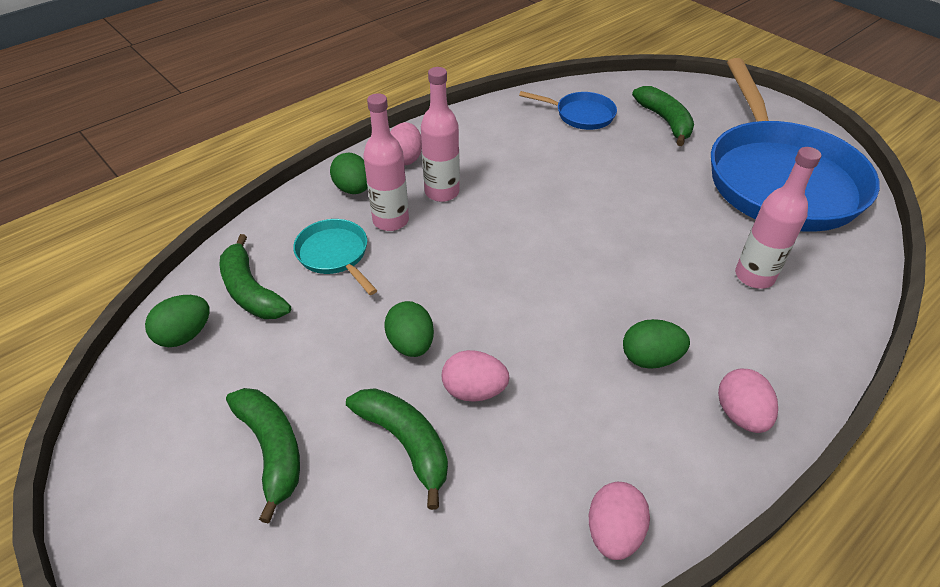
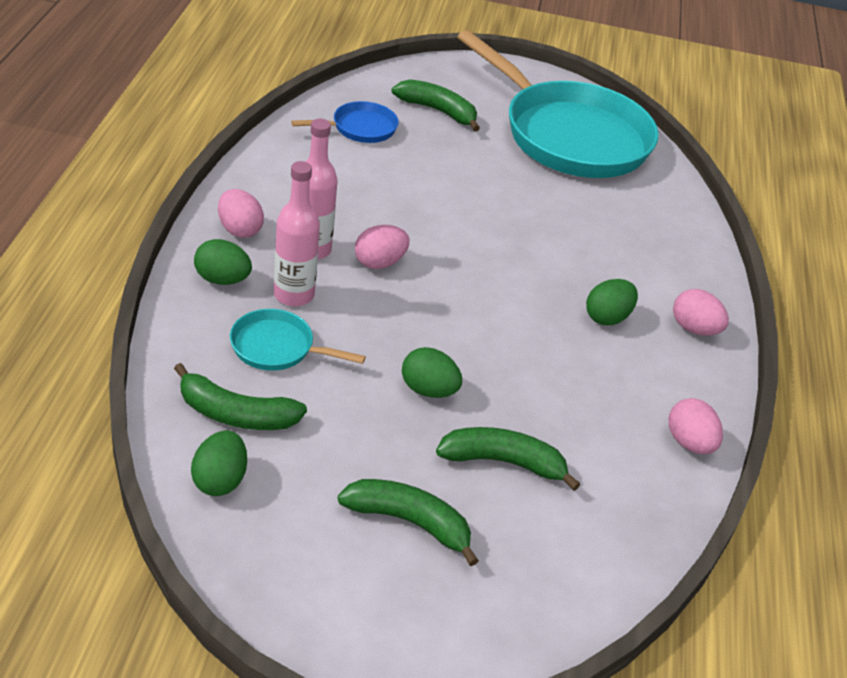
camera: 45 degrees left, 5 degrees down
pink egg [442,350,510,402] -> pink egg moved to [355,225,409,269]
blue pan [711,58,880,232] -> turquoise pan [457,30,659,178]
pink bottle [735,147,821,289] -> none

